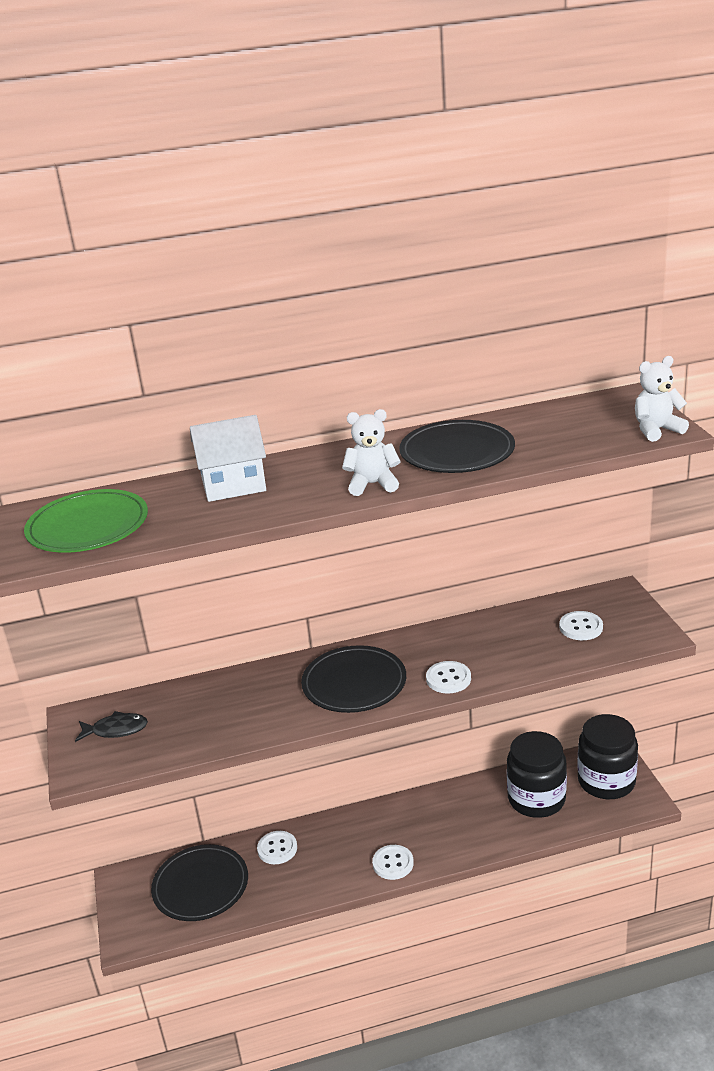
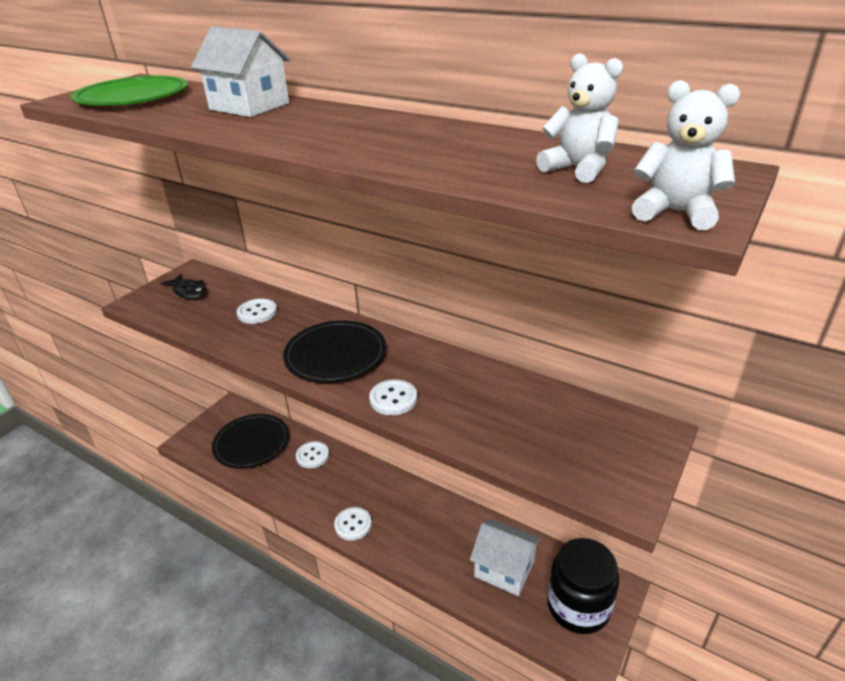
camera: 45 degrees right, 5 degrees up
white teddy bear [342,409,401,496] -> white teddy bear moved to [536,53,623,183]
black plate [399,420,515,473] -> none
black jar [507,731,567,818] -> white house [470,519,541,596]
white button [559,611,603,640] -> white button moved to [237,298,277,324]

